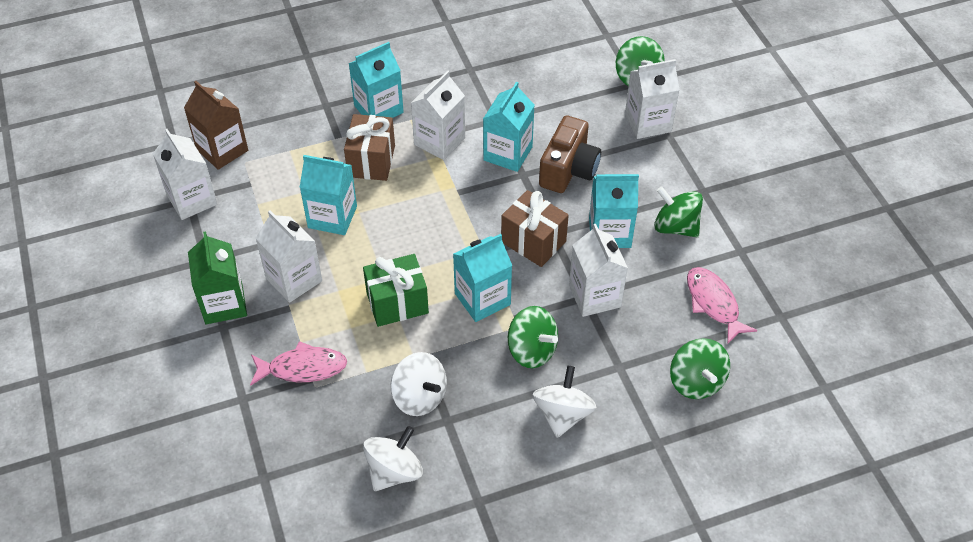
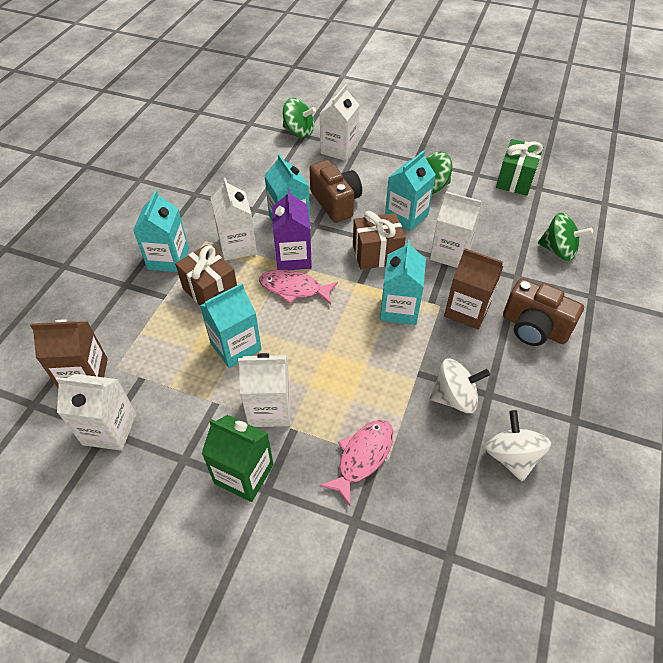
camera: 50 degrees left, 0 degrees up
green gift [363,254,429,327] -> green gift moved to [496,139,543,196]
green spinning top [508,306,558,368] -> brown carton [444,248,503,330]
white spinning top [533,366,596,438] -> brown camera [503,278,584,346]
pink fish [687,267,758,344] -> pink fish moved to [259,270,338,304]
none -> purple carton [272,189,312,270]

